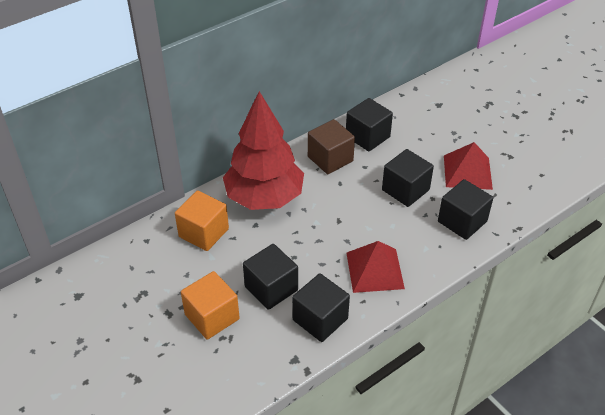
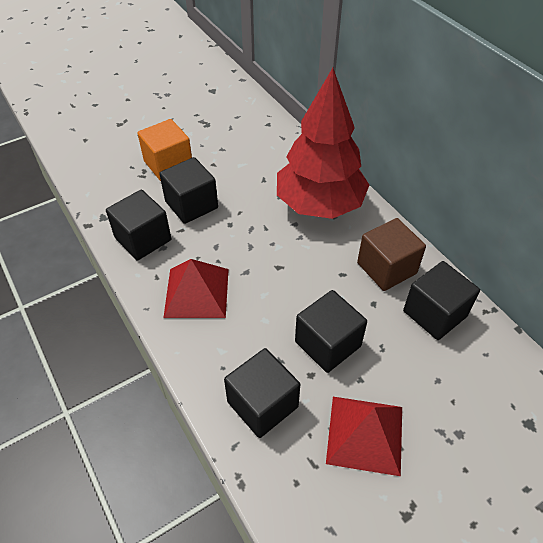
camera: 95 degrees right, 5 degrees up
orange cube [175,191,229,251] -> none

